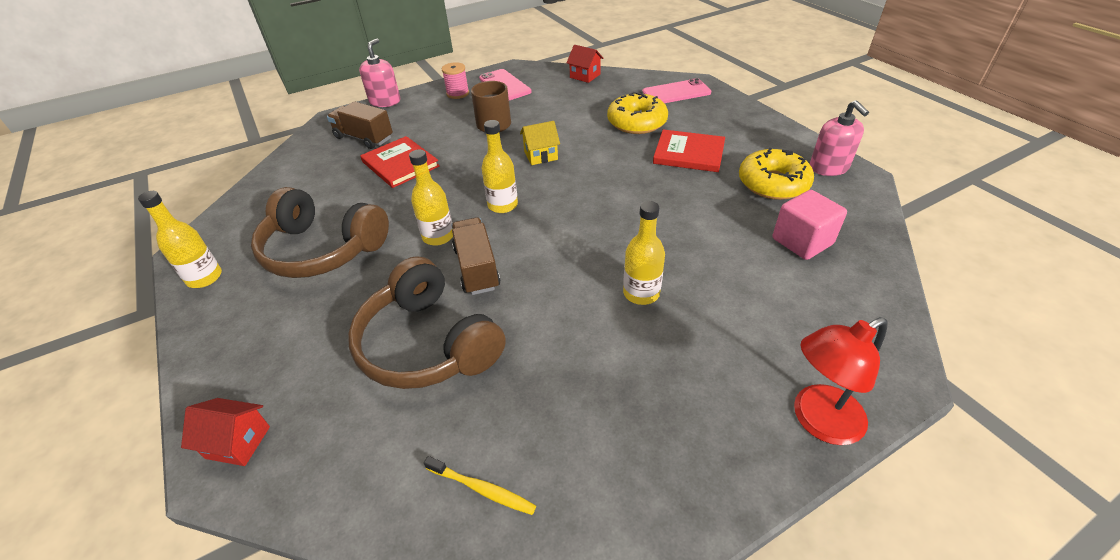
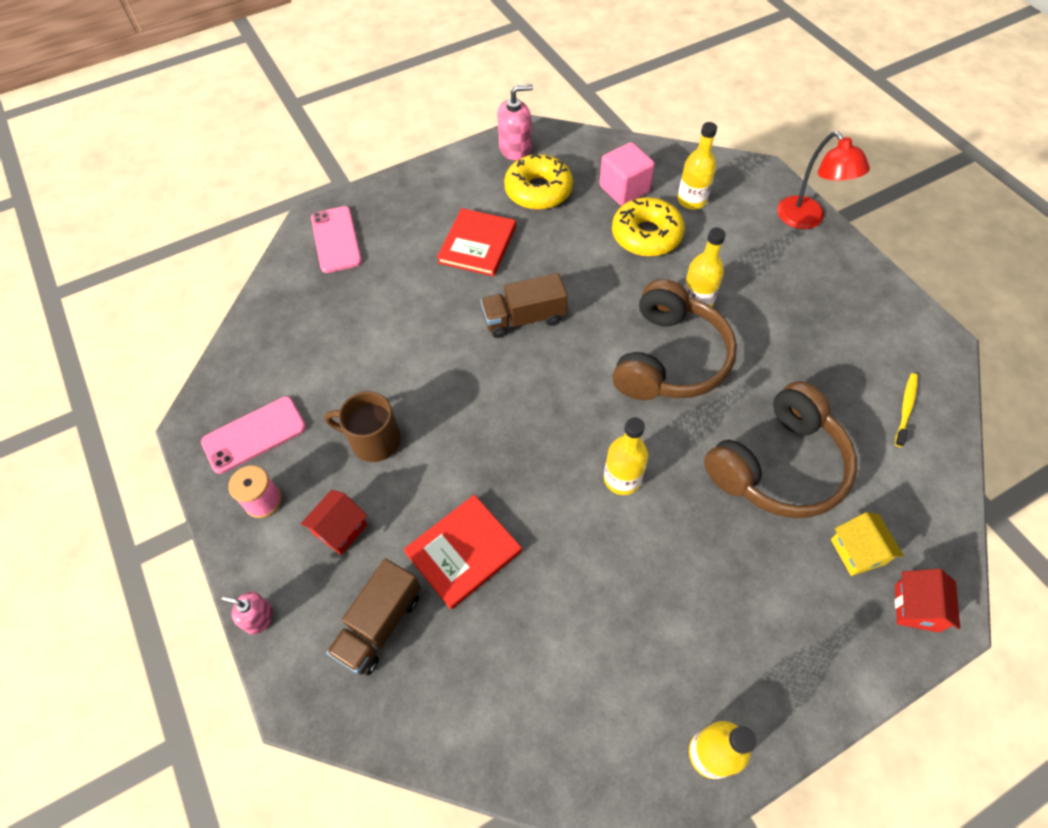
camera: 90 degrees left, 15 degrees up
brown headphones [251,187,389,278] -> brown headphones moved to [612,279,737,400]
pink soap dispenser [359,38,400,107] -> pink soap dispenser [222,592,273,635], size x0.59
brown truck [451,217,501,295] -> brown truck moved to [481,273,568,338]
yellow bottle [481,120,518,213] -> yellow bottle moved to [678,122,717,209]
yellow house [520,121,560,165] -> yellow house moved to [831,512,904,576]
red house [567,45,603,83] -> red house moved to [301,490,367,555]
yellow donut [607,92,668,134] -> yellow donut moved to [612,197,685,257]

